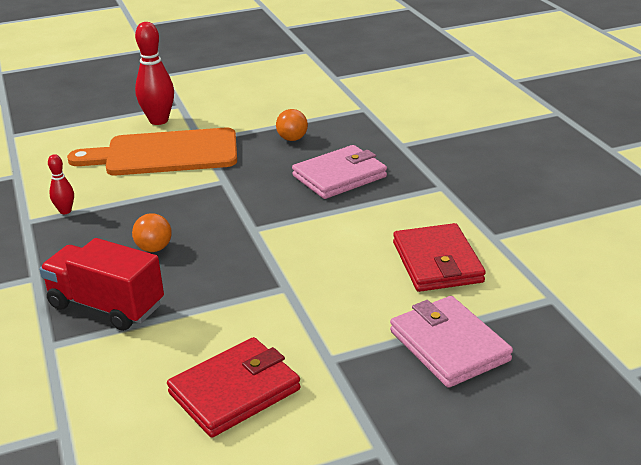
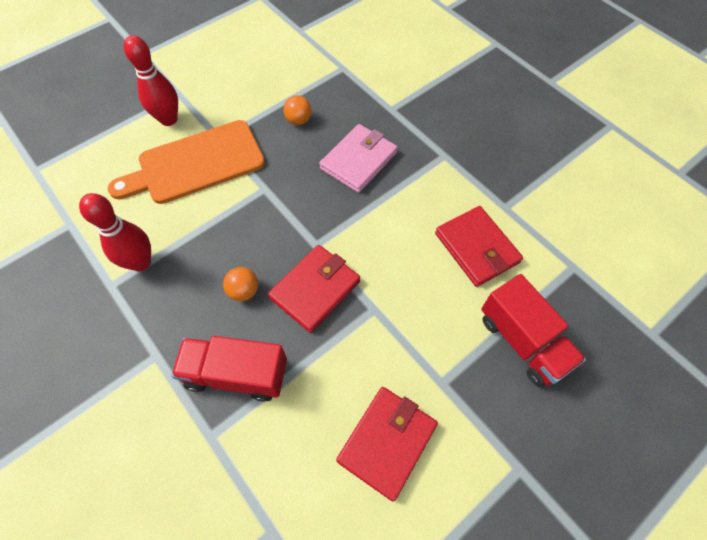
camera: 20 degrees left, 30 degrees up
red bowling pin [48,154,74,214] -> red bowling pin [79,193,151,271], size x1.91
pink wallet [390,296,513,388] -> red truck [481,274,586,387]
none -> red wallet [268,245,360,333]

